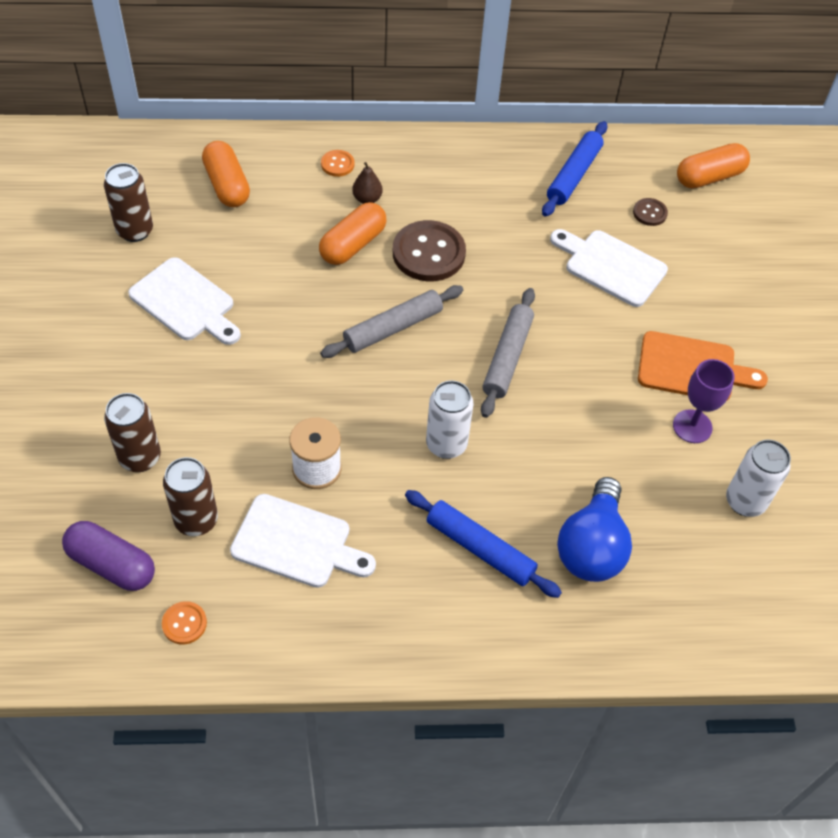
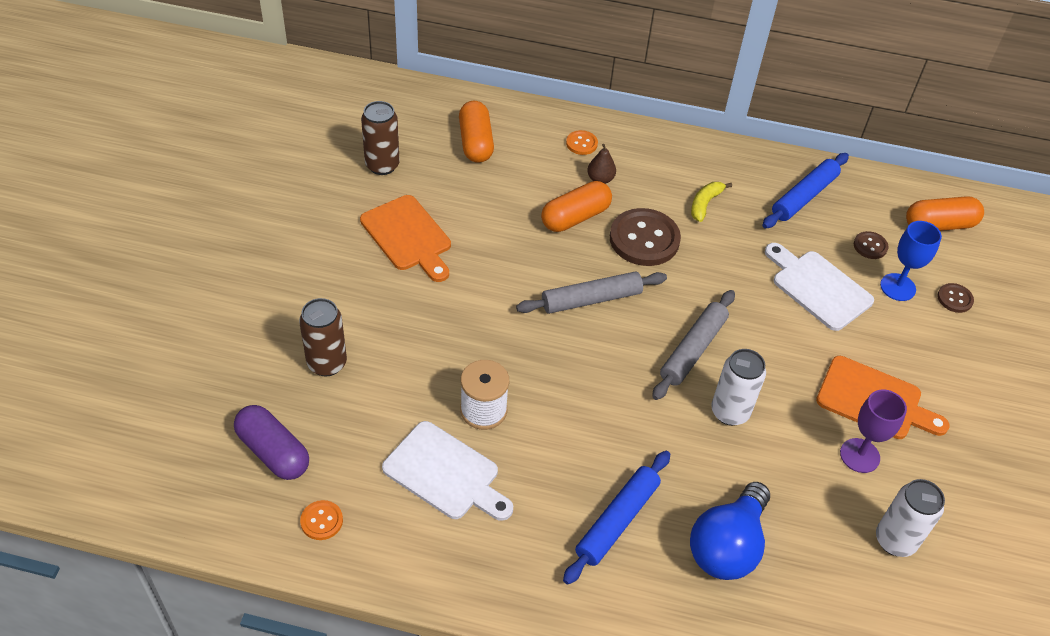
camera: 15 degrees right, 5 degrees down
white cutting board [128,257,241,345] -> orange cutting board [360,195,451,282]
brown can [163,457,218,536] -> none
blue rolling pin [405,490,562,598] -> blue rolling pin turned 75 degrees clockwise [563,451,670,585]
white can [426,380,474,459] -> white can moved to [711,349,766,426]
none -> yellow banana [691,182,732,222]
none -> blue goblet [880,221,942,301]
none -> brown button [937,283,974,313]

